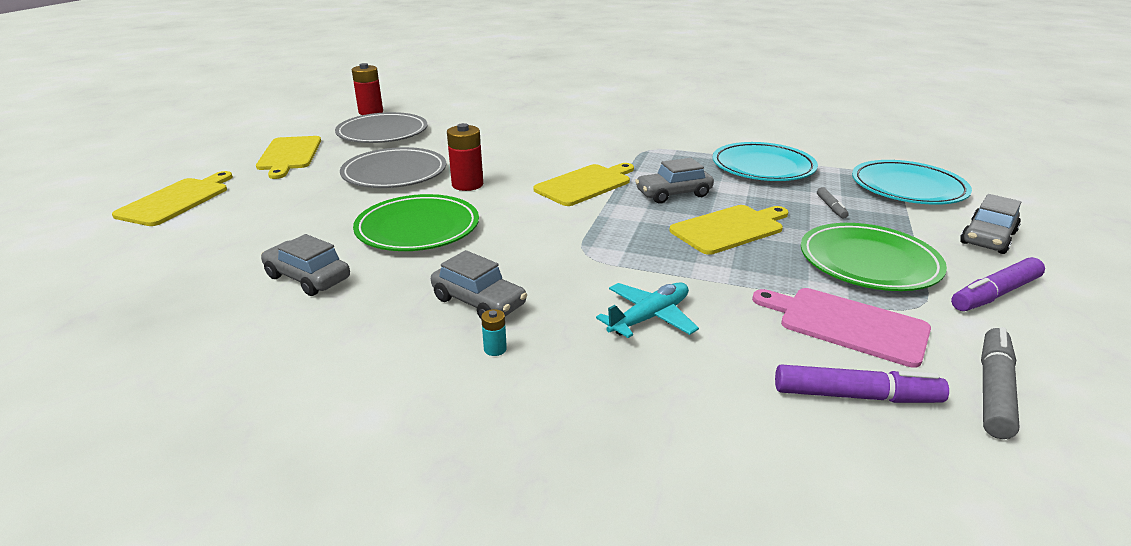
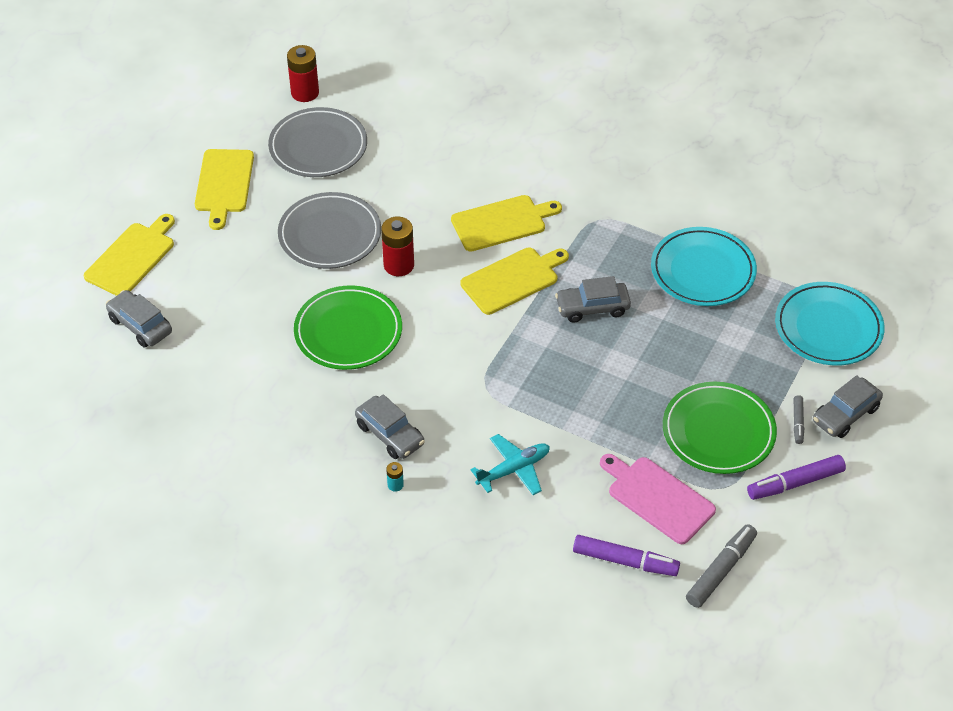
camera: 10 degrees right, 20 degrees up
grey car [261,234,350,296] -> grey car moved to [106,290,172,348]
yellow cutting board [669,205,789,255] -> yellow cutting board moved to [451,195,562,252]
grey marker [817,187,849,219] -> grey marker moved to [794,395,804,444]

